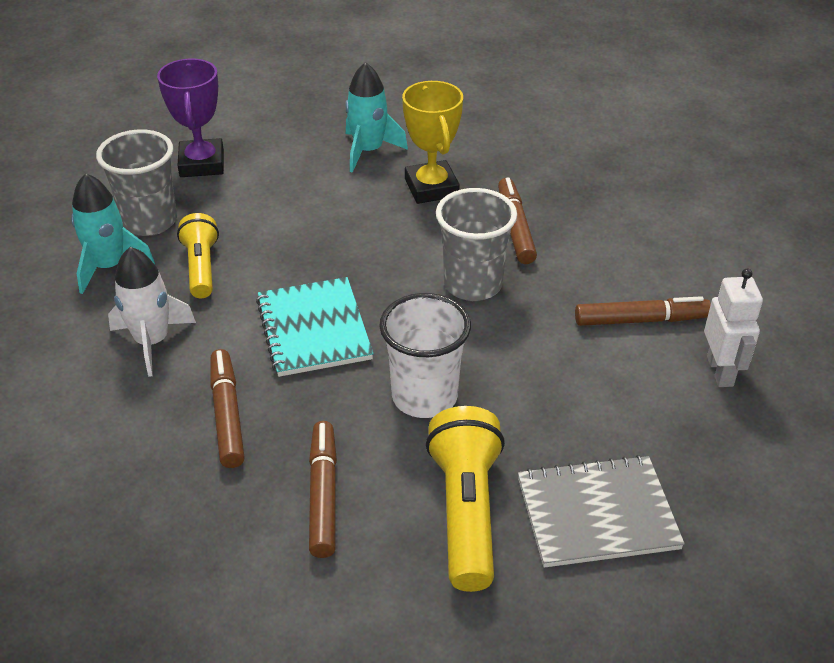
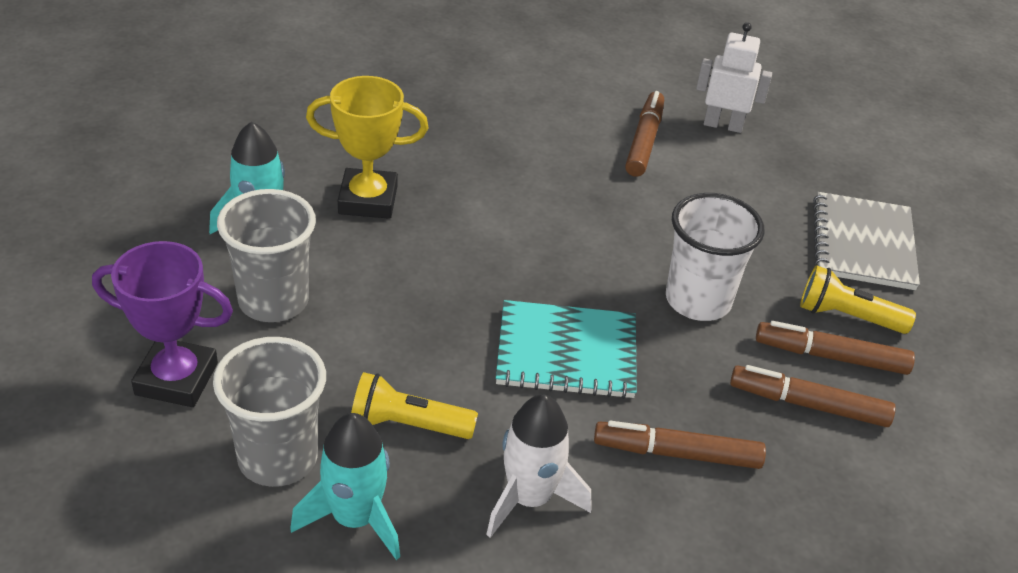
camera: 75 degrees left, 0 degrees up
yellow flashlight [426,406,505,592] -> yellow flashlight [800,265,916,334], size x0.65
grey cup [436,188,517,301] -> grey cup moved to [217,189,316,322]
brown marker [498,177,537,264] -> brown marker moved to [756,321,915,375]

